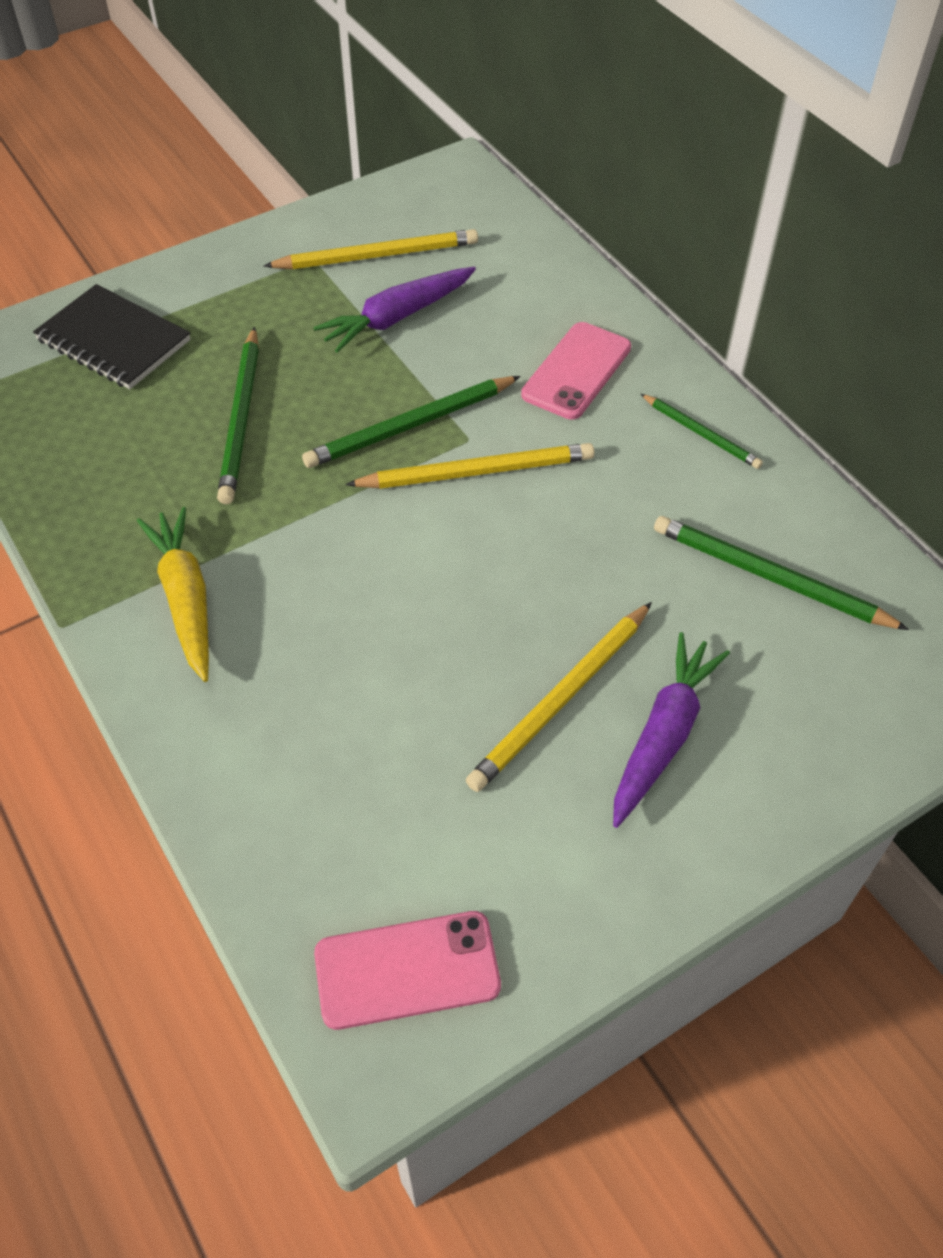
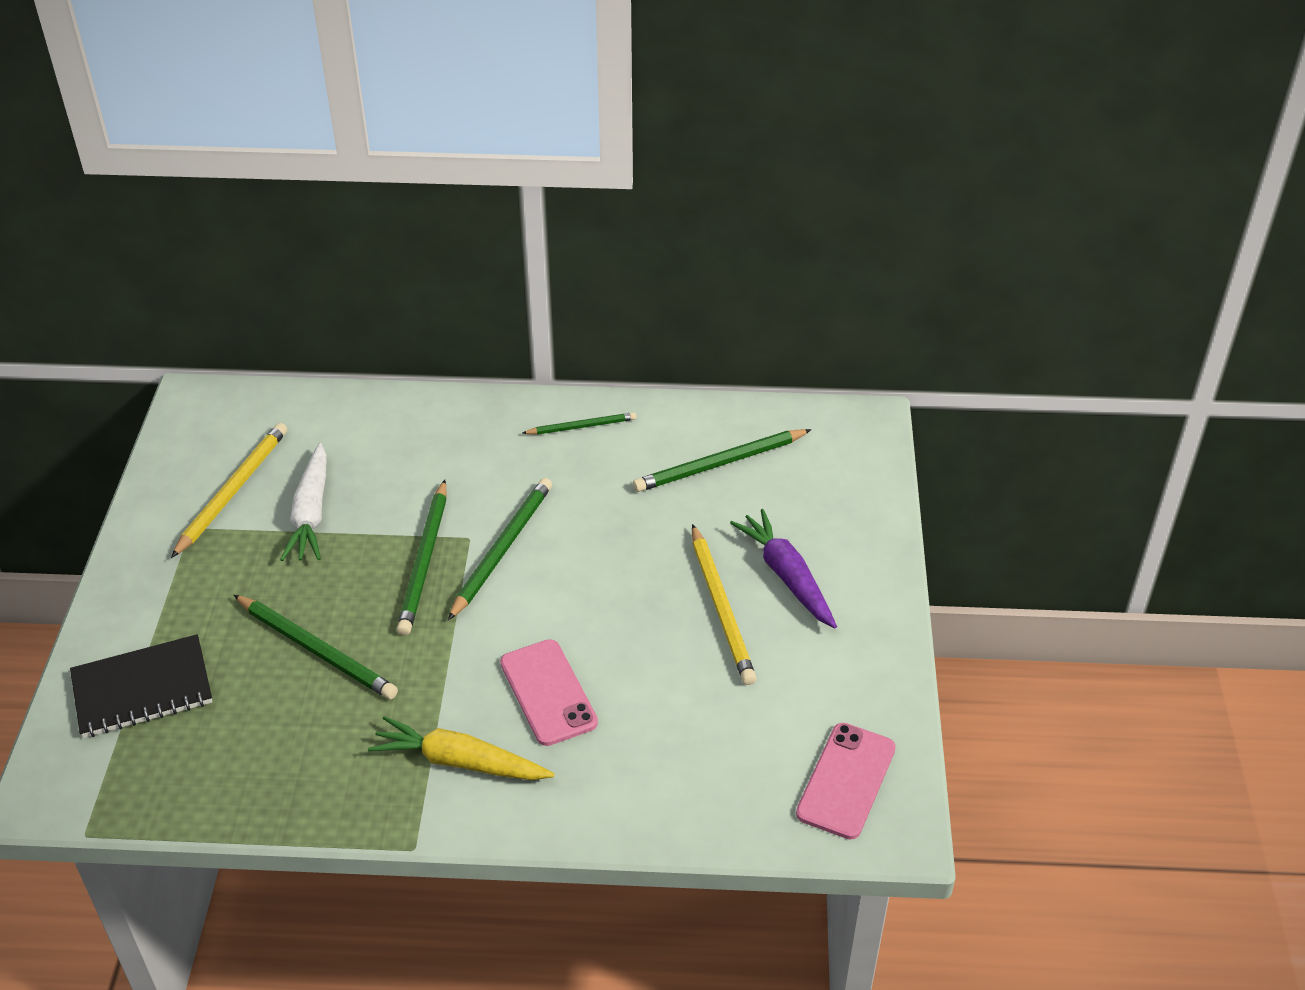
camera: 55 degrees left, 10 degrees down
purple carrot [313,267,476,353] -> white carrot [280,443,327,561]
yellow pencil [346,443,595,489] -> green pencil [448,478,552,621]
pink phone [521,322,631,420] -> pink phone moved to [500,639,598,746]

